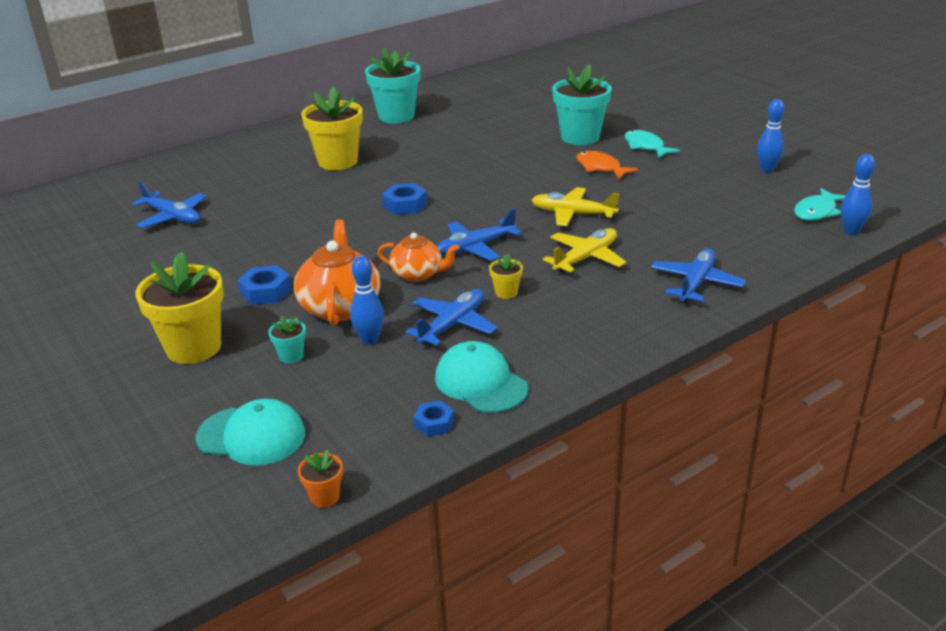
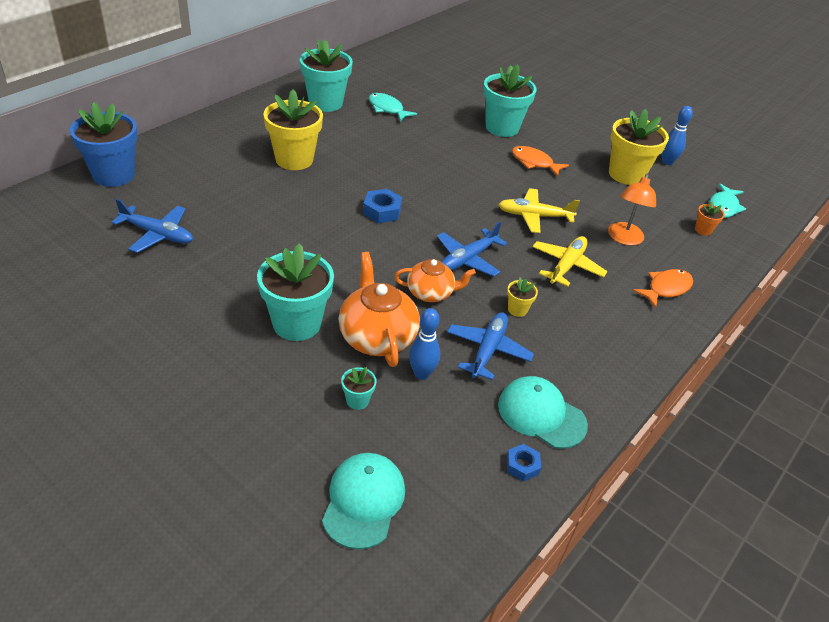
camera: 20 degrees left, 10 degrees up
yellow flower pot [135,252,224,364] -> yellow flower pot moved to [609,109,669,185]
turquoise cap [196,399,305,466] -> turquoise cap turned 75 degrees counterclockwise [322,453,405,550]
blue nut [238,265,292,305] -> turquoise flower pot [257,244,334,341]
orange flower pot [298,450,343,508] -> orange flower pot moved to [695,202,725,236]
turquoise fish [624,130,680,158] -> turquoise fish moved to [369,93,417,122]
blue plane [651,248,746,302] -> orange fish [633,269,693,308]
blue bowling pin [841,154,875,235] -> none
none -> blue flower pot [70,102,138,187]
none -> orange lamp [608,173,656,246]

